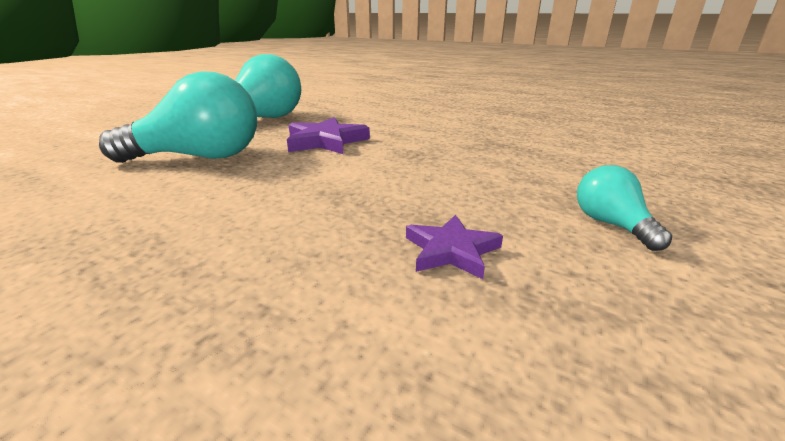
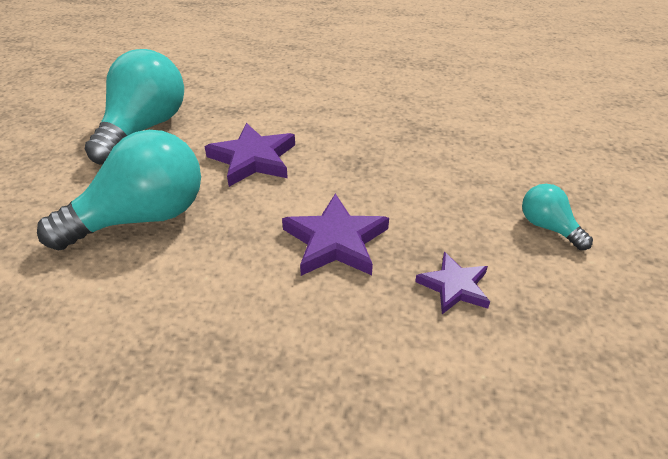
camera: 20 degrees left, 15 degrees up
none -> purple star [282,194,389,276]

